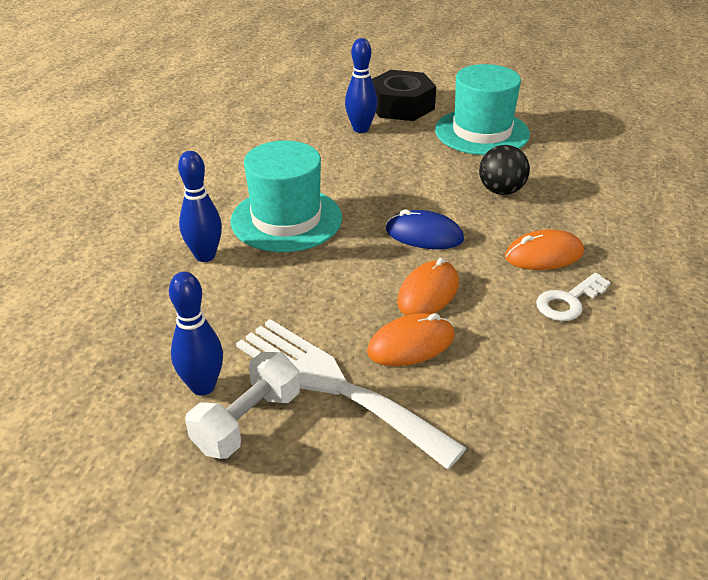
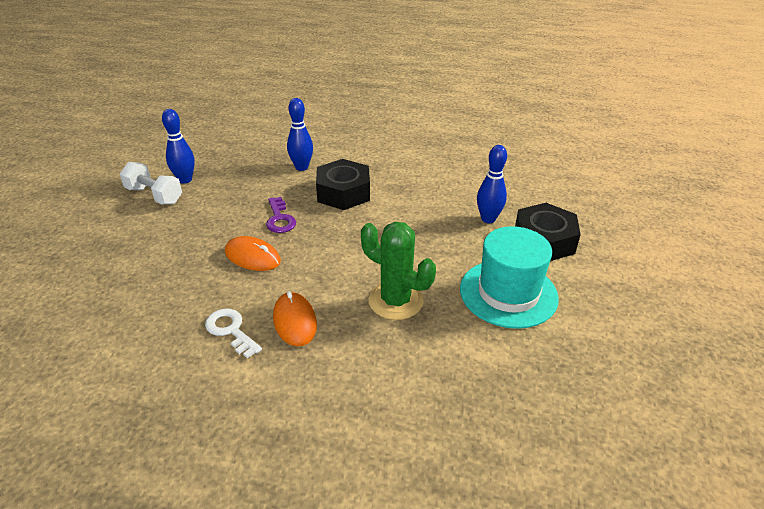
camera: 85 degrees right, 0 degrees up
turquoise hat [230,141,342,252] -> black nut [316,159,370,210]
white fork [236,319,467,469] -> none
orange mouse [367,313,454,366] -> none
blue mouse [386,209,464,249] -> none
black ball [479,145,530,195] -> green cactus [361,222,436,320]
none -> purple key [266,197,296,233]

